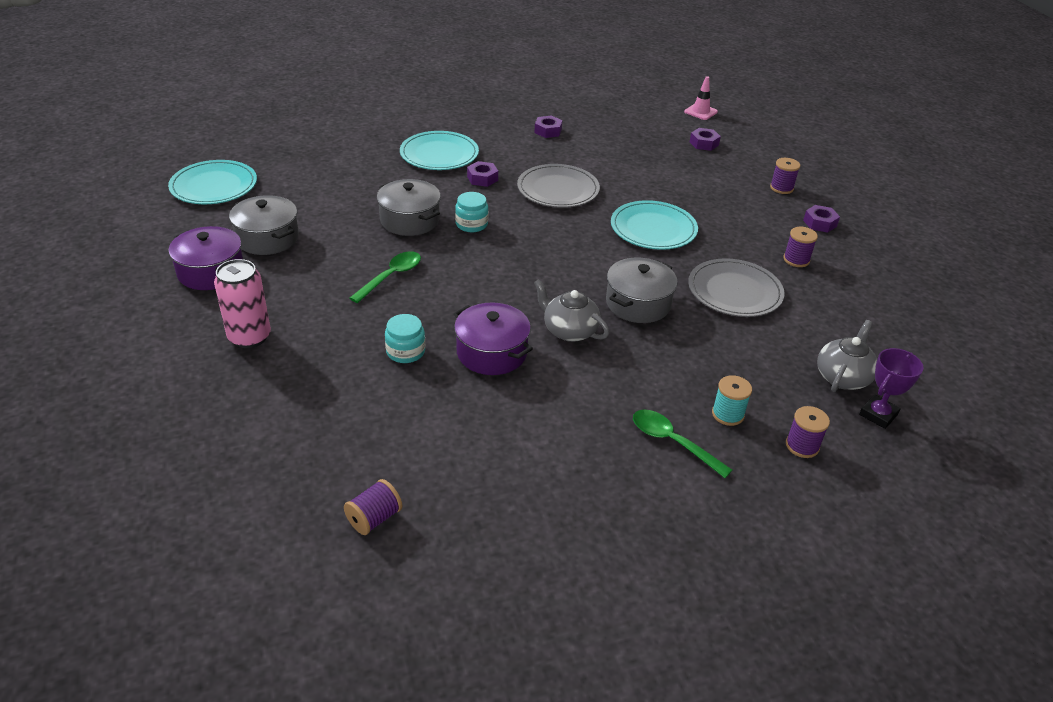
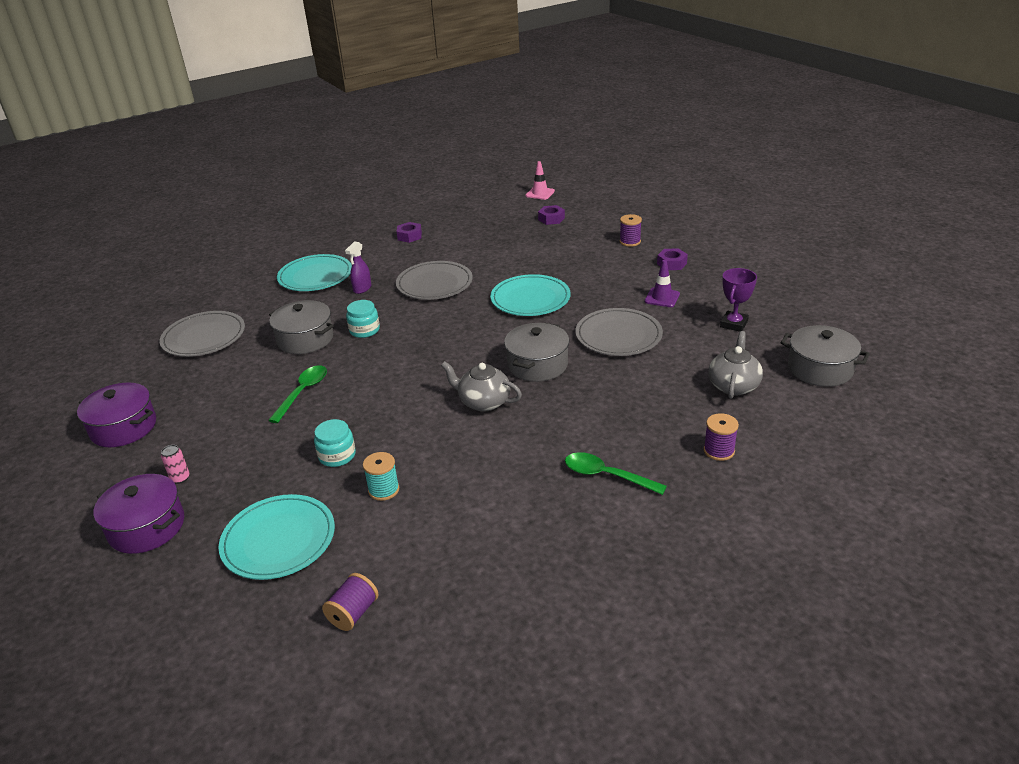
camera: 10 degrees left, 5 degrees down
turquoise plate [168,160,257,204] -> turquoise plate moved to [218,494,335,580]
pink can [214,259,271,348] -> pink can [161,445,190,484], size x0.46
grey pot [229,195,299,255] -> grey pot moved to [781,325,870,387]
purple pot [454,303,533,375] -> purple pot moved to [93,474,184,554]
purple nut [467,161,498,187] -> purple spray bottle [345,241,371,294]
turquoise spool [712,375,752,426] -> turquoise spool moved to [363,452,399,501]
purple spool [783,227,818,267] -> purple traffic cone [645,260,680,307]
purple trophy [859,348,924,429] -> purple trophy moved to [720,268,757,332]
none -> grey plate [160,311,245,357]

